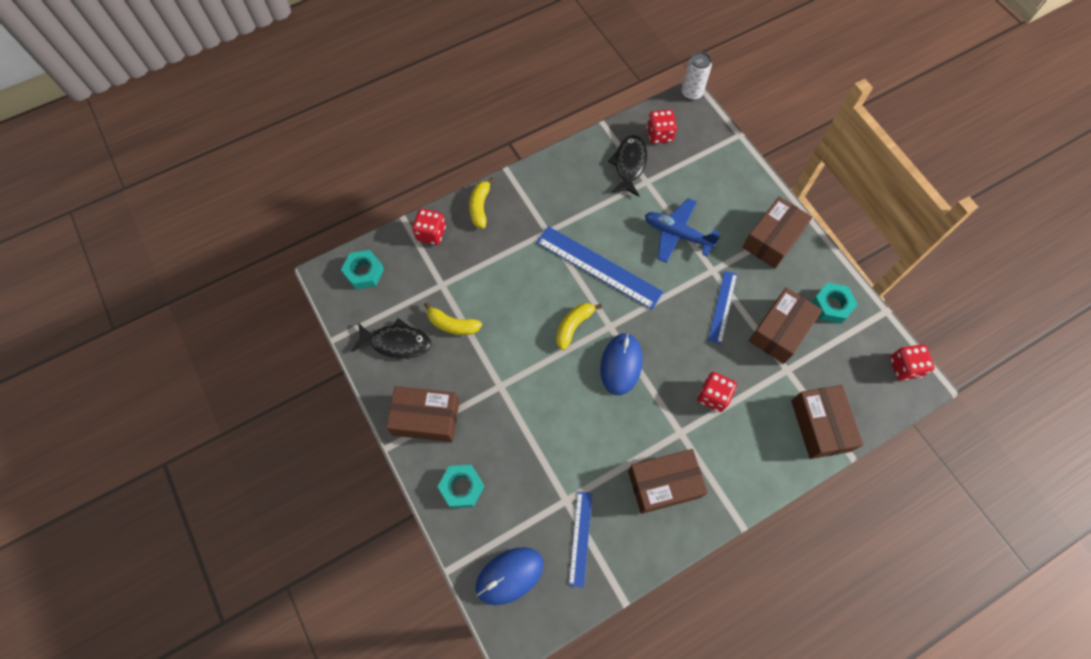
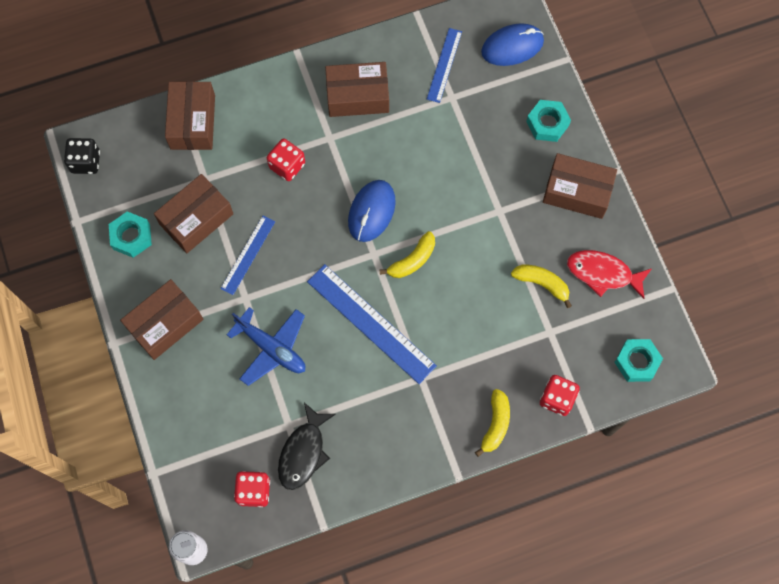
camera: 170 degrees left, 5 degrees up
black fish [351,318,431,359] -> red fish [567,250,651,299]
red dice [890,344,935,381] -> black dice [64,138,100,174]

